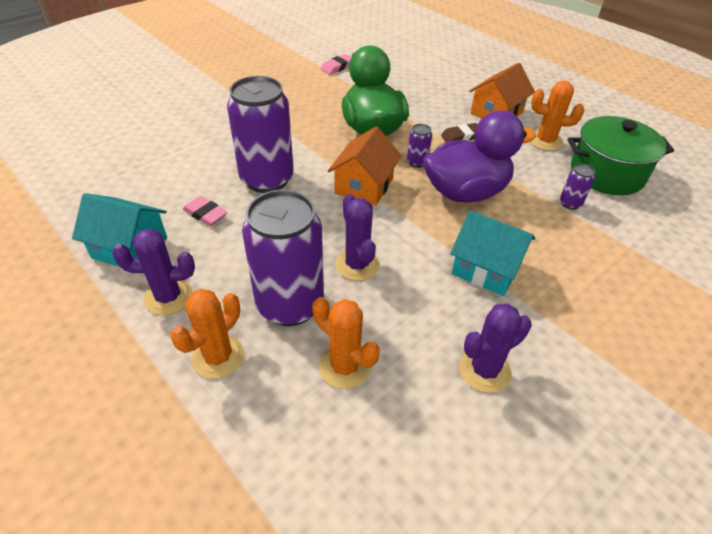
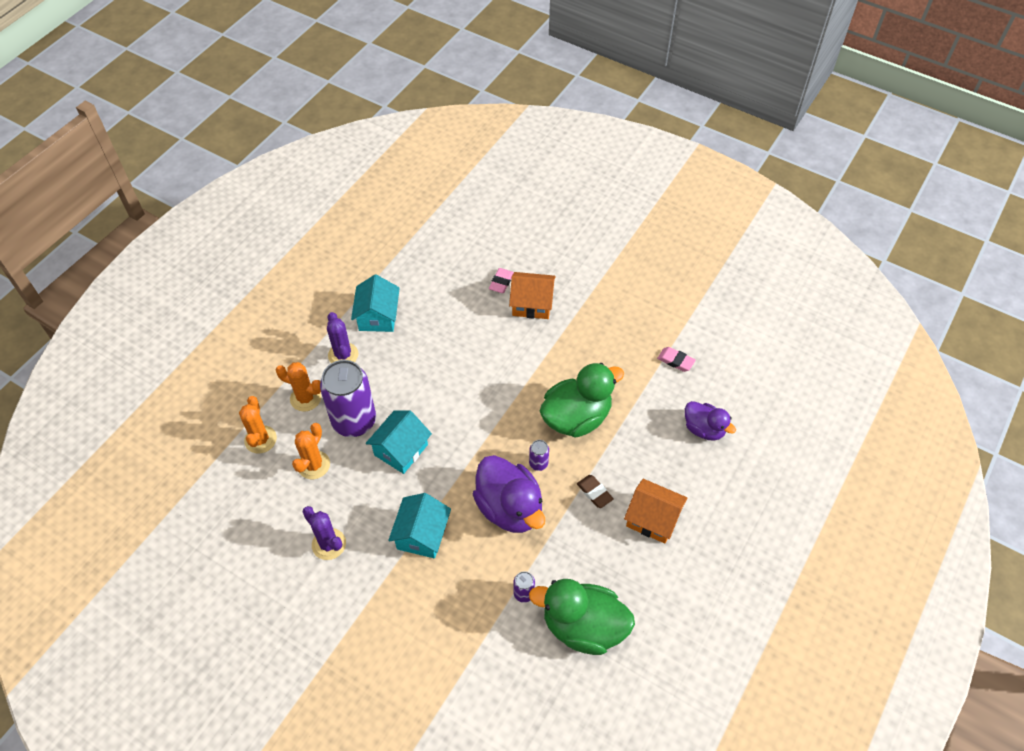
camera: 75 degrees right, 10 degrees up
pink eraser [183,196,228,226] -> pink eraser moved to [489,268,514,293]
purple can [227,76,294,193] -> none
orange house [328,126,402,206] -> orange house moved to [509,272,556,319]
purple cactus [335,194,379,281] -> turquoise house [366,410,432,474]
orange cactus [530,81,584,151] -> orange cactus moved to [239,396,277,454]
green pot [568,116,674,195] -> green duck [529,579,635,655]
none -> purple duck [685,401,736,441]

